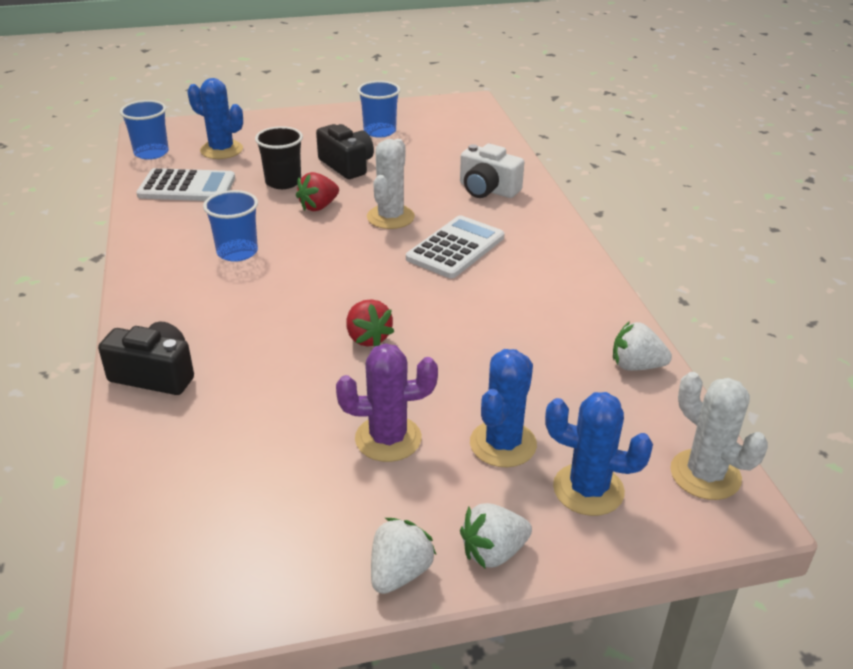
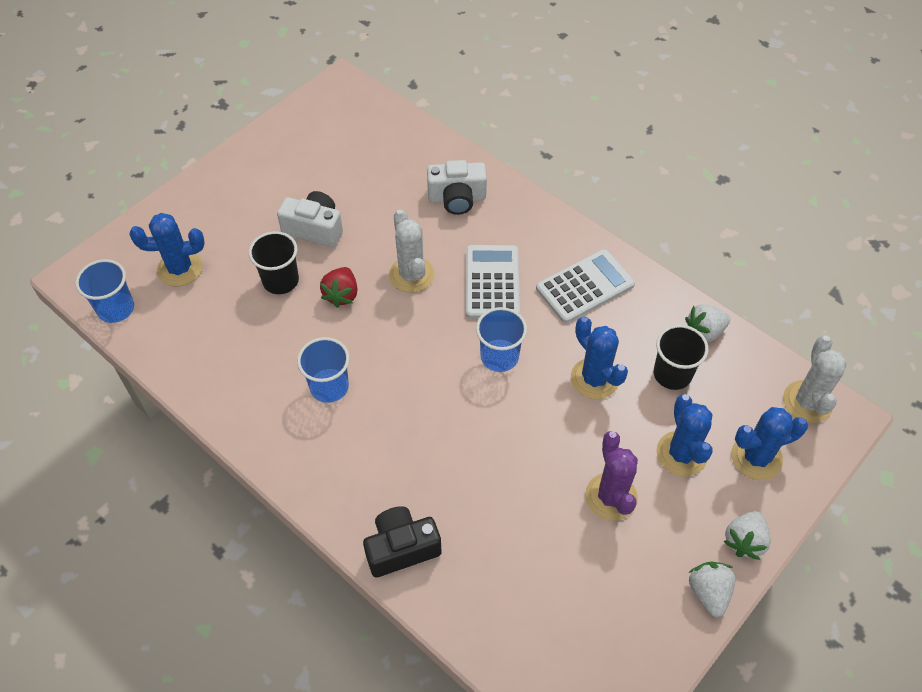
camera: 35 degrees left, 20 degrees up
white calculator [136,168,235,201] -> white calculator moved to [536,249,635,323]
black camera [316,124,374,179] -> white camera [277,191,343,247]
purple cactus [336,343,438,462] -> purple cactus turned 60 degrees counterclockwise [585,431,638,521]
red strawberry [347,299,394,347] -> none
blue cup [357,81,400,138] -> blue cup moved to [476,307,527,372]
white cactus [670,372,768,500] -> white cactus turned 75 degrees clockwise [783,335,847,423]
none -> blue cactus [571,316,628,399]
none -> black cup [654,325,708,390]

